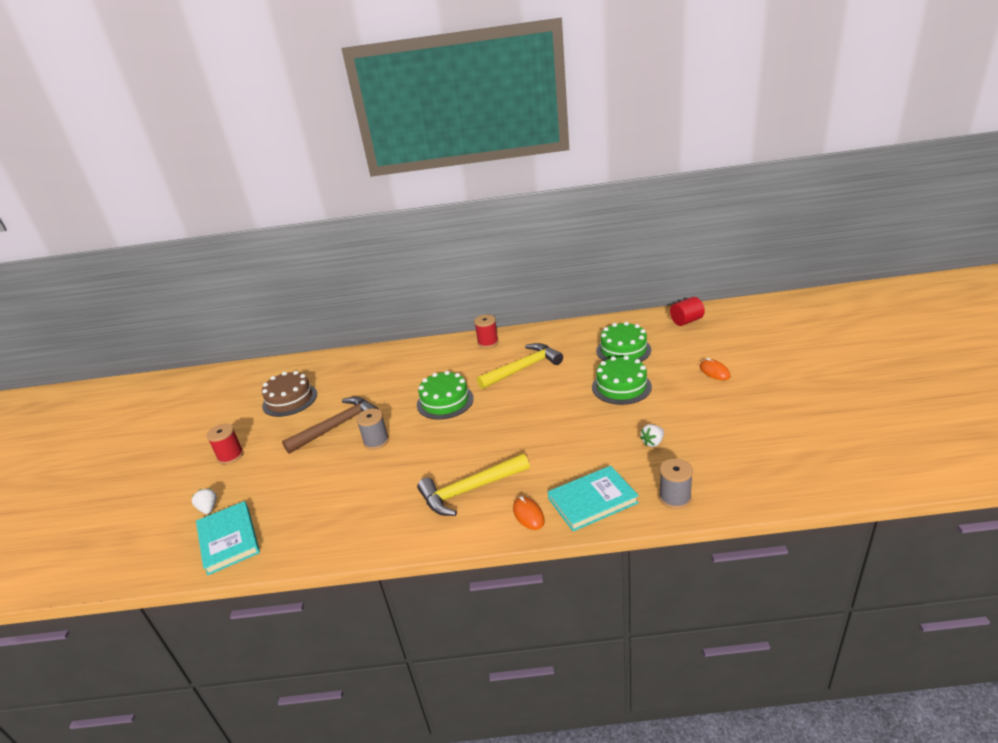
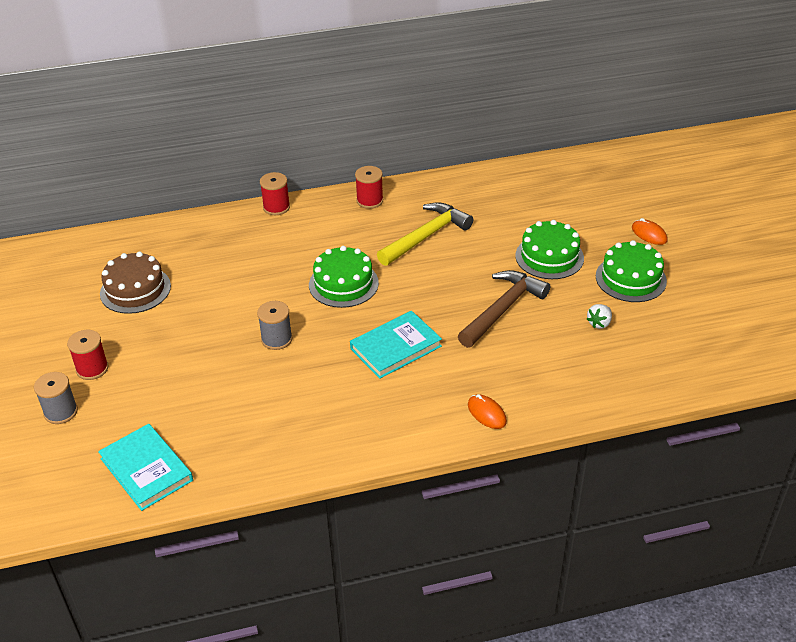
camera: 15 degrees left, 10 degrees up
white strawberry [192,489,217,514] -> none
brown hammer [282,397,379,454] -> brown hammer moved to [458,270,550,348]
yellow hammer [417,453,530,516] -> none
turquoise book [548,466,639,531] -> turquoise book moved to [350,311,442,379]
green cake [596,322,651,362] -> green cake moved to [596,240,667,302]
grey spool [659,458,693,509] -> grey spool moved to [34,372,78,424]
red cylinder [670,297,705,326] -> none
none -> red spool [260,172,290,215]

